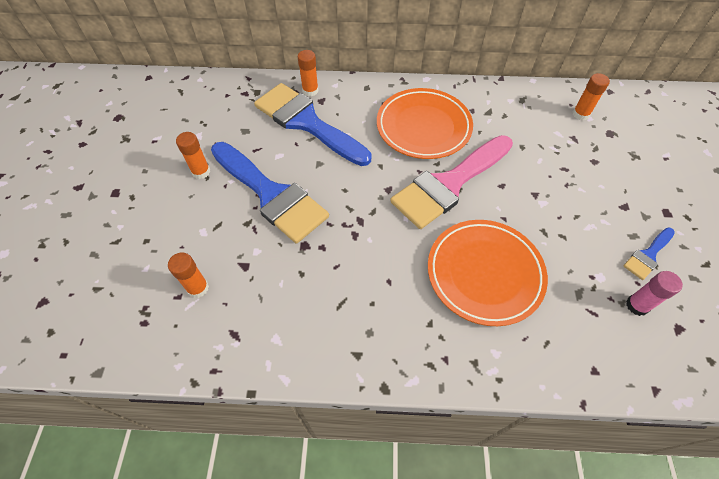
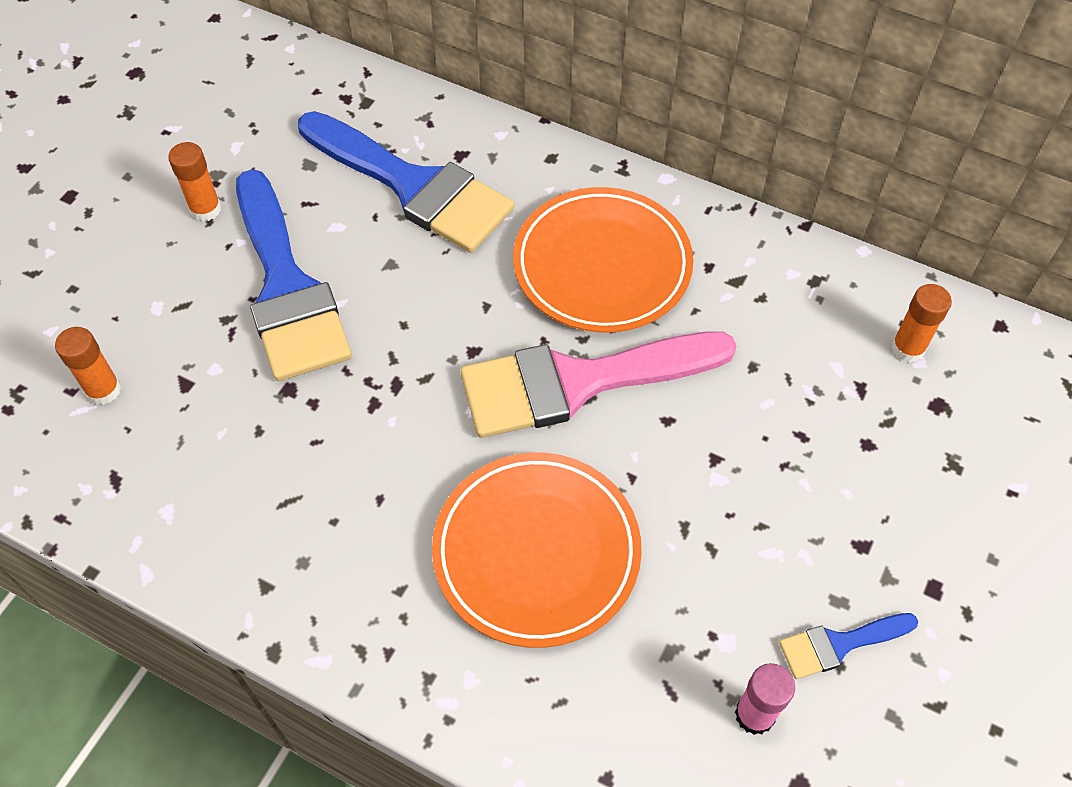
camera: 25 degrees right, 0 degrees up
blue brush [254,83,371,166] -> blue brush turned 150 degrees clockwise [298,111,514,253]
orange glue stick [297,50,318,97] -> none

